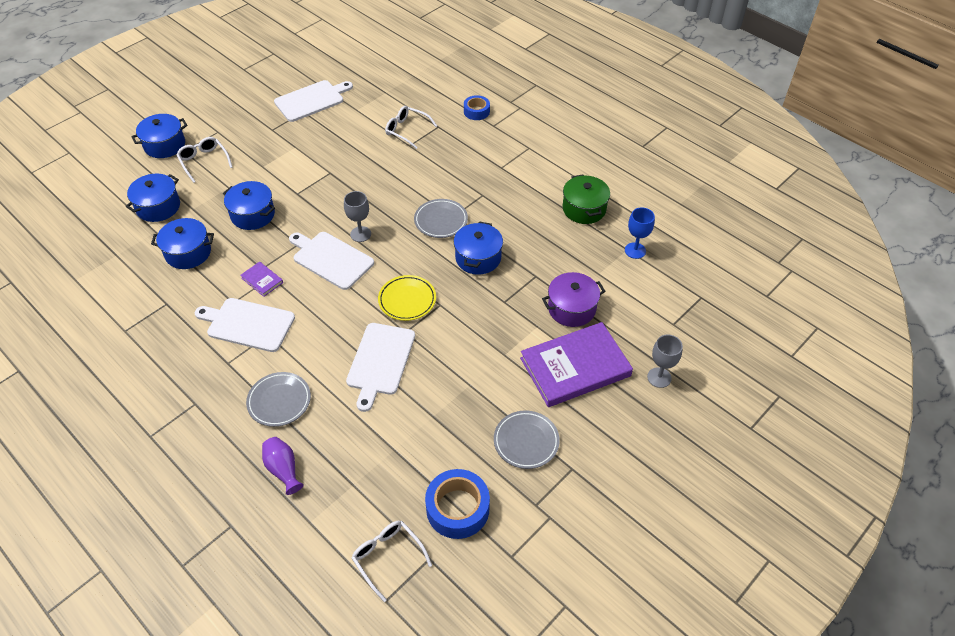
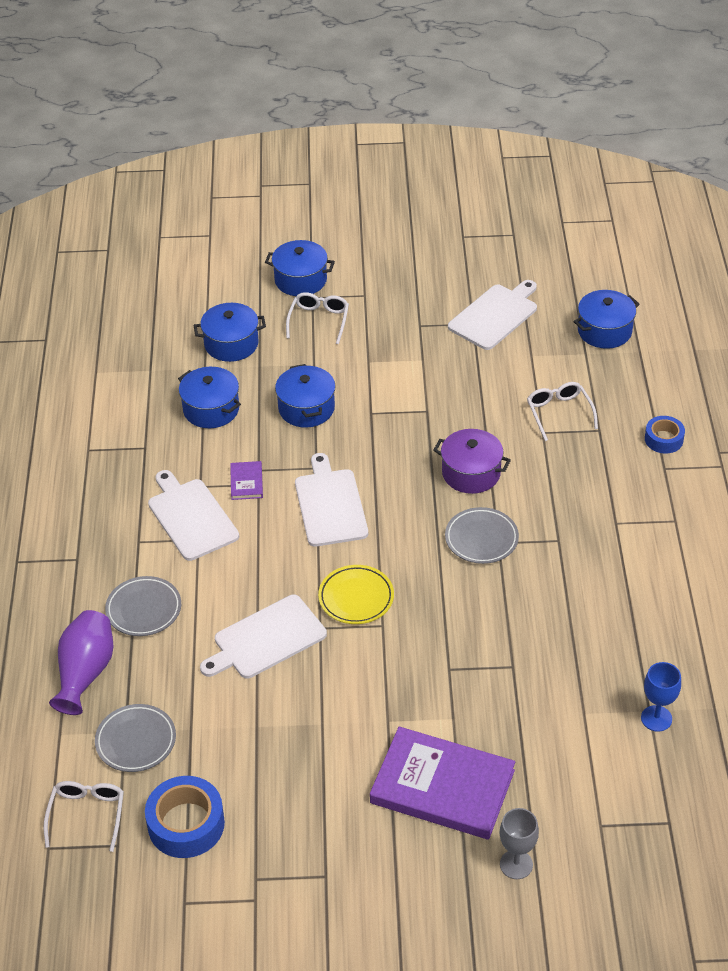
camera: 45 degrees right, 5 degrees down
purple vase [262,437,304,495] -> purple vase [49,610,113,715], size x1.53
white cutting board [274,80,353,122] -> white cutting board turned 60 degrees counterclockwise [448,280,537,350]
grey goblet [344,191,371,242] -> none
blue pot [454,221,503,275] -> blue pot moved to [574,290,640,349]
grey plate [494,411,560,469] -> grey plate moved to [95,704,176,772]
purple pot [542,272,606,327] -> purple pot moved to [433,429,511,494]
green pot [563,174,610,224] -> none

